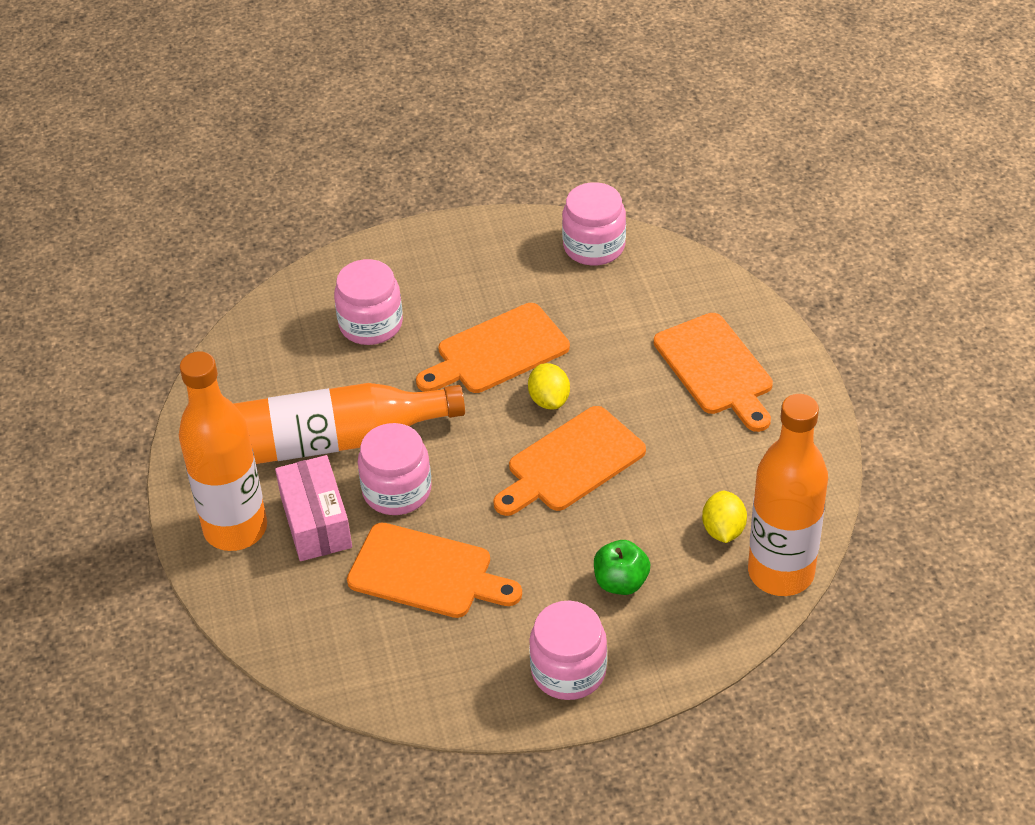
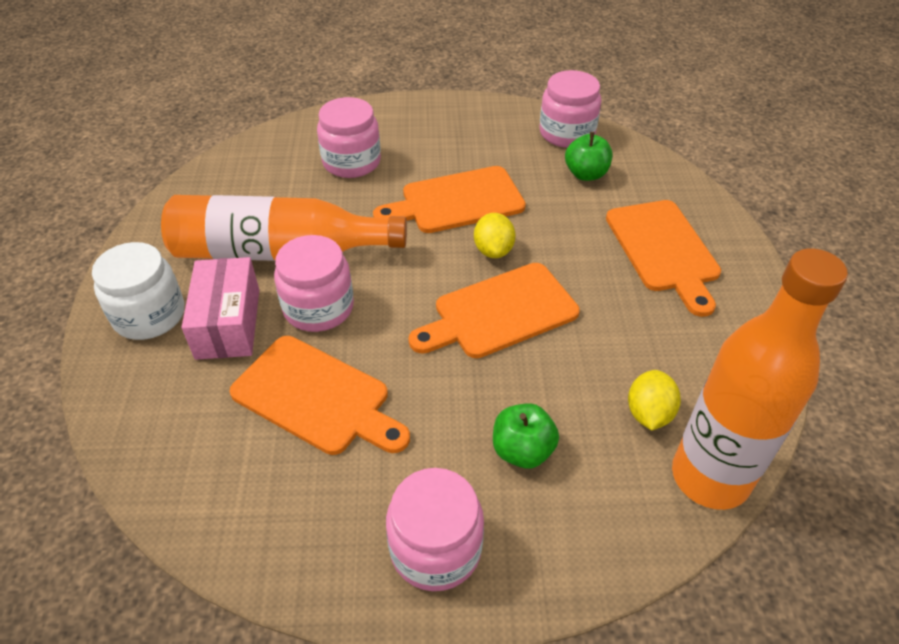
camera: 10 degrees right, 0 degrees up
orange bottle [179,351,267,551] -> white jar [92,242,184,340]
none -> green apple [565,132,612,181]

